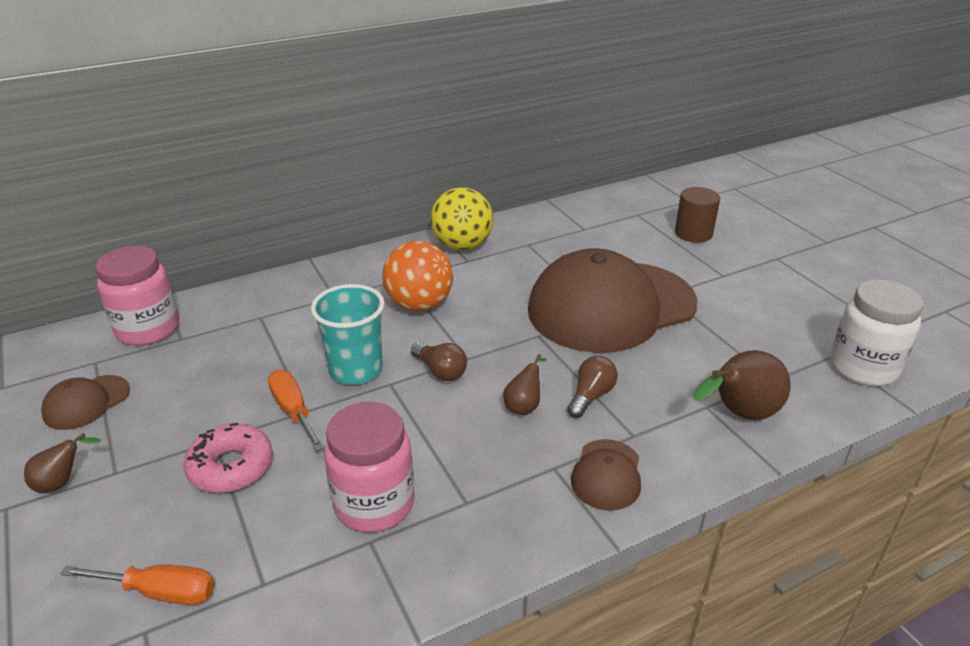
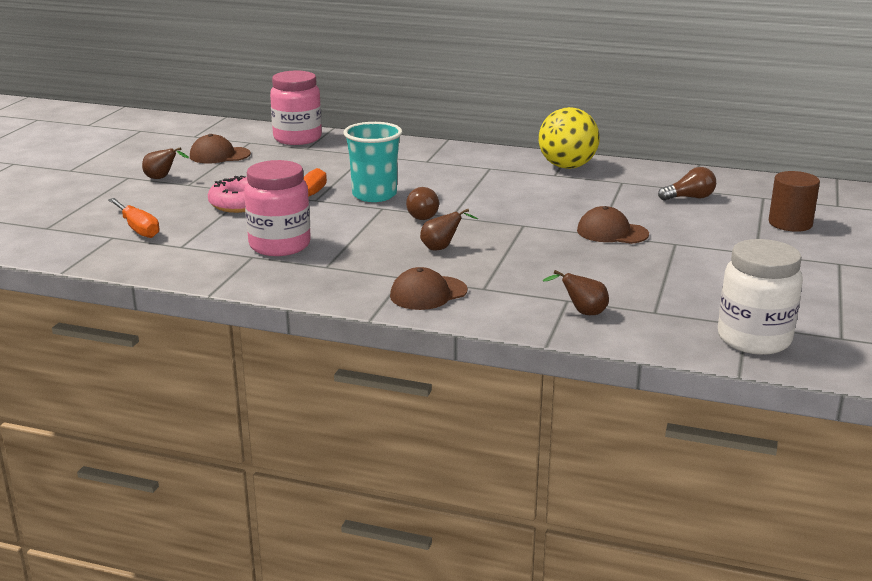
camera: 45 degrees right, 10 degrees down
orange ball [382,241,453,311] -> none
brown cap [528,248,697,353] -> brown cap [577,206,649,244], size x0.41
brown light bulb [567,356,618,418] -> brown light bulb moved to [658,167,716,201]
brown pear [693,350,791,420] -> brown pear [543,270,609,315], size x0.55

